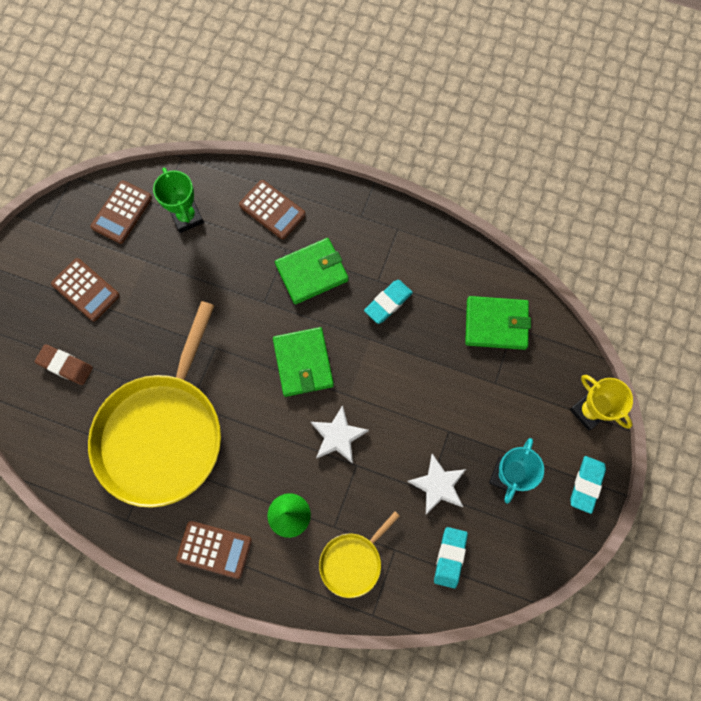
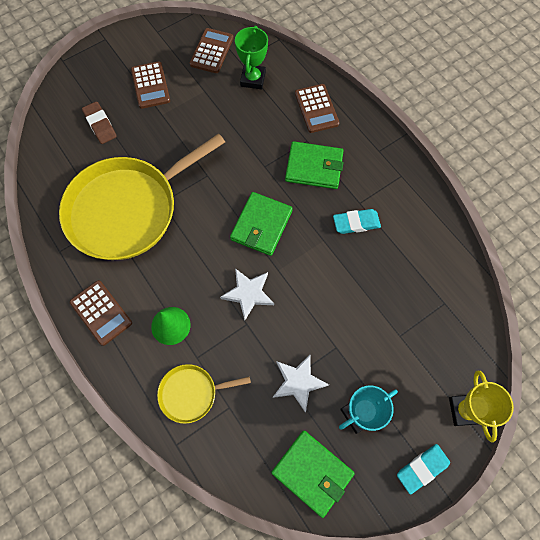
camera: 35 degrees right, 5 degrees down
brown calculator [91,180,152,244] -> brown calculator turned 135 degrees clockwise [190,28,234,73]
turquoise eraser [434,527,468,588] -> none
green wallet [465,296,531,350] -> green wallet moved to [271,431,355,518]

